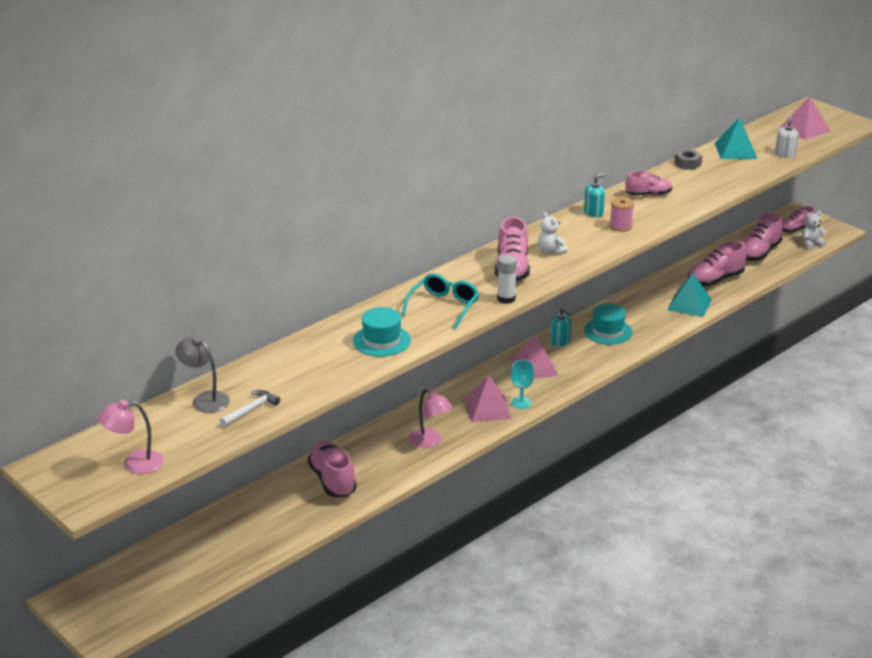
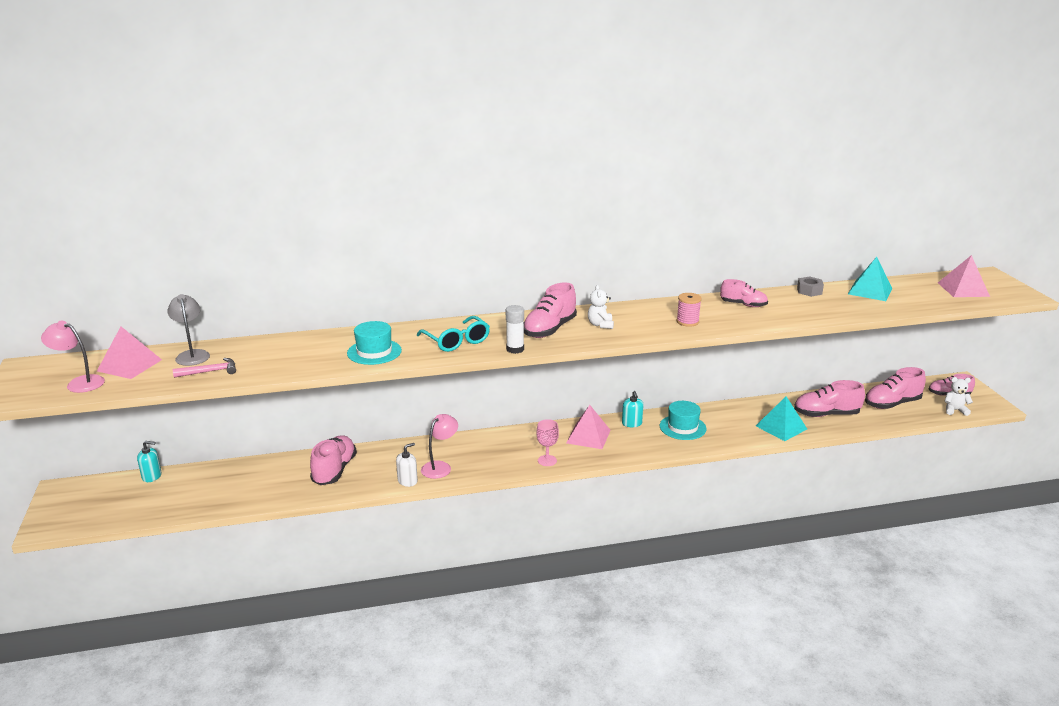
camera: 30 degrees right, 5 degrees down
white hammer [220,390,280,427] -> pink hammer [173,358,236,378]
turquoise glasses [402,273,479,330] -> turquoise glasses turned 90 degrees clockwise [417,316,490,352]
pink lamp [409,388,452,448] -> pink lamp turned 135 degrees counterclockwise [421,414,458,479]
pink pyramid [465,375,512,422] -> pink pyramid moved to [97,327,162,379]
turquoise goblet [511,360,534,409] -> pink goblet [536,419,559,466]
turquoise soap dispenser [584,174,605,217] -> turquoise soap dispenser moved to [137,441,162,482]
white soap dispenser [775,116,799,158] -> white soap dispenser moved to [396,443,418,487]

